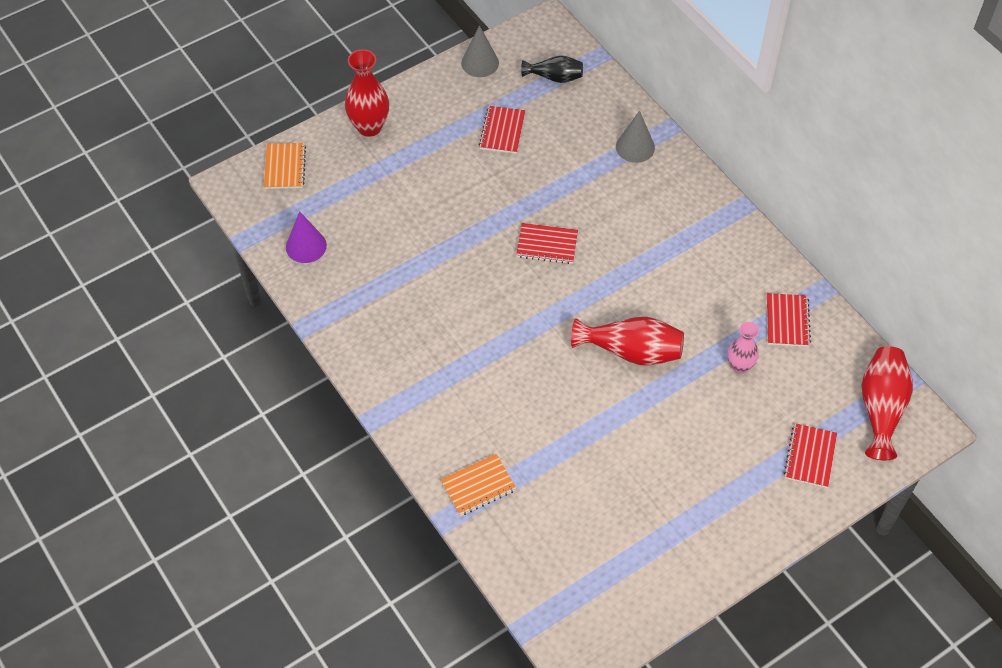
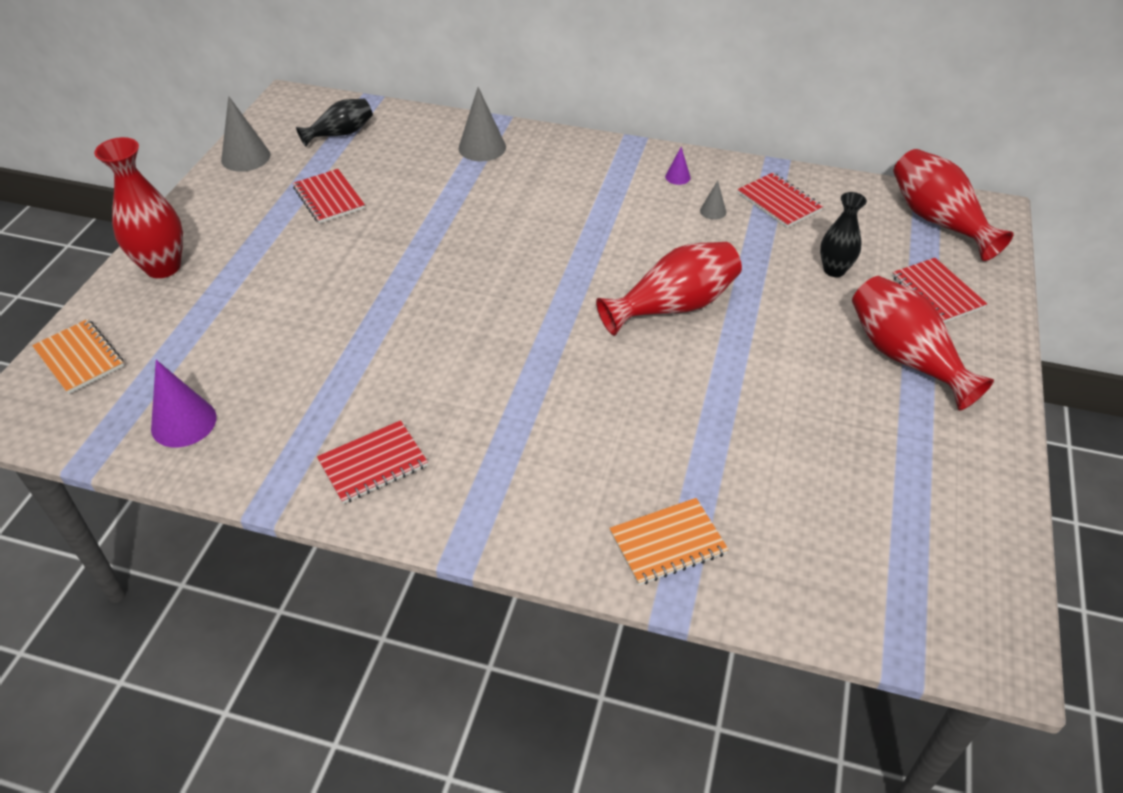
camera: 40 degrees left, 10 degrees down
orange notebook [440,454,516,516] -> orange notebook turned 45 degrees clockwise [609,498,729,585]
red notebook [516,223,578,264] -> red notebook moved to [317,420,428,504]
pink vase [728,322,759,374] -> none
none -> purple cone [665,147,691,185]
none -> grey cone [700,180,726,220]
none -> black vase [820,192,867,277]
none -> red vase [852,276,994,410]

